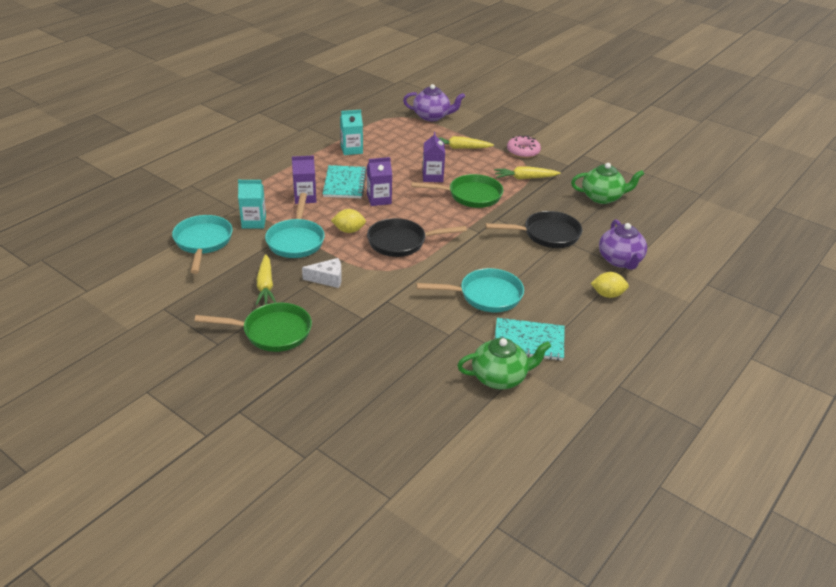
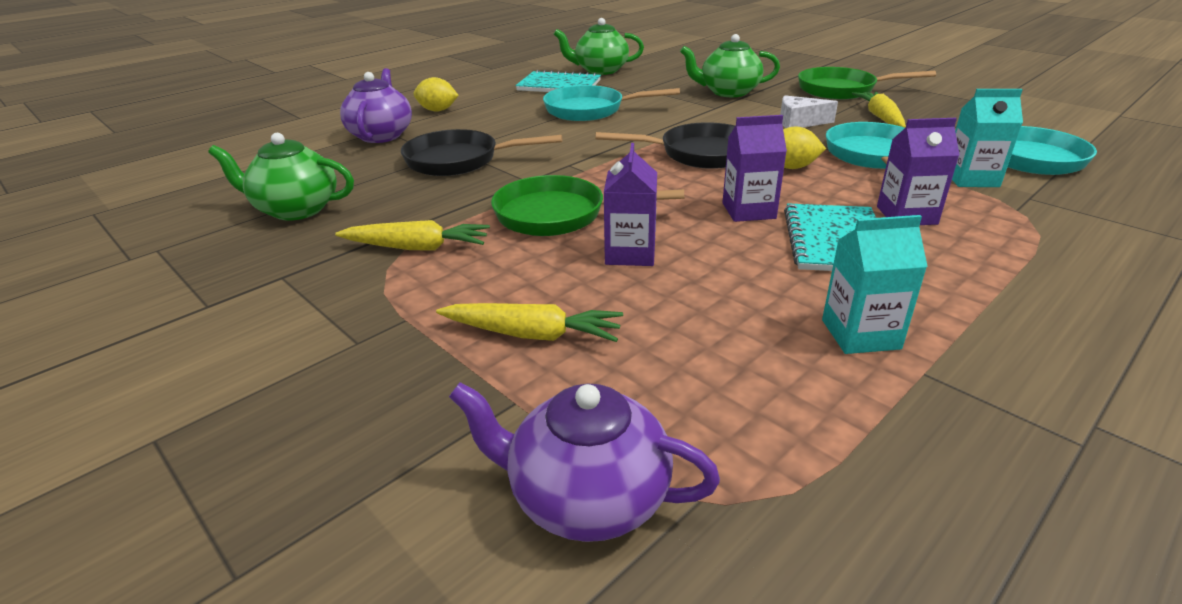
camera: 170 degrees left, 5 degrees down
pink donut [507,135,541,158] -> none
none -> green teapot [680,34,780,97]

